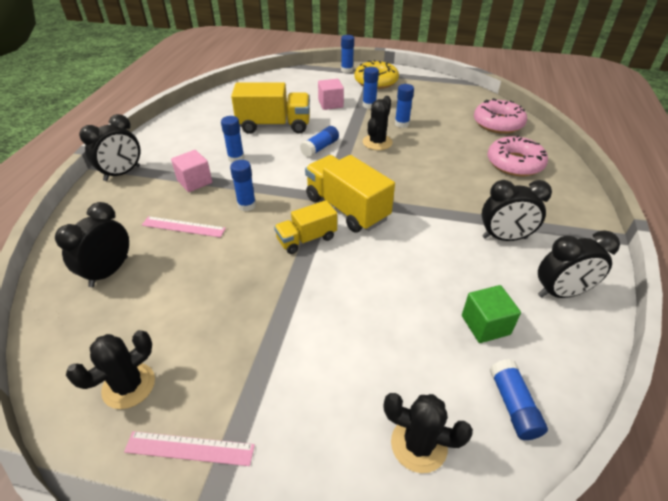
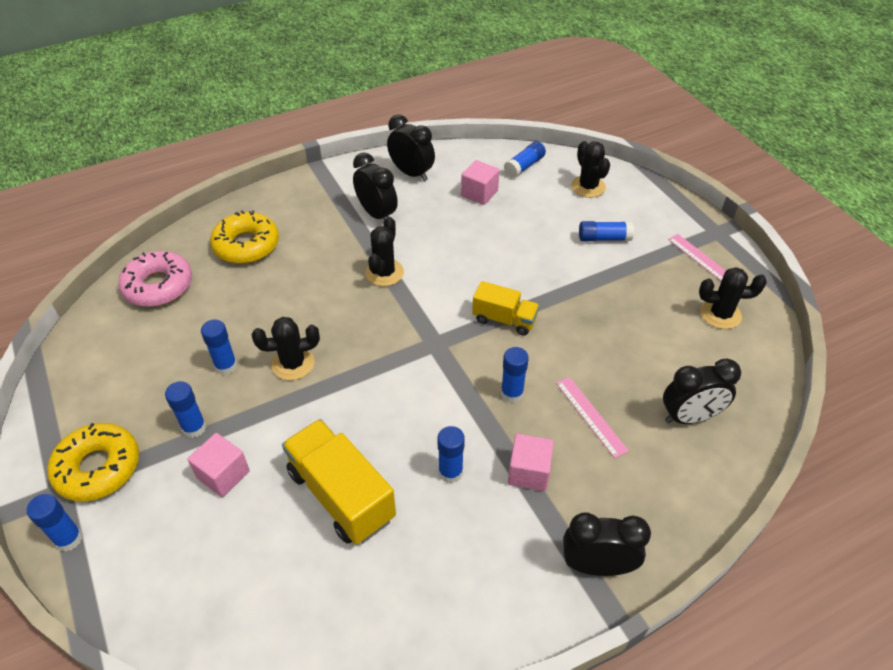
camera: 130 degrees left, 5 degrees up
blue glue stick [300,126,339,157] -> blue glue stick moved to [579,221,634,241]
yellow truck [305,155,395,233] -> none
green cube [462,285,521,343] -> pink cube [461,160,499,205]
pink donut [488,135,548,176] -> yellow donut [210,210,279,264]
none -> black cactus [365,217,404,286]

